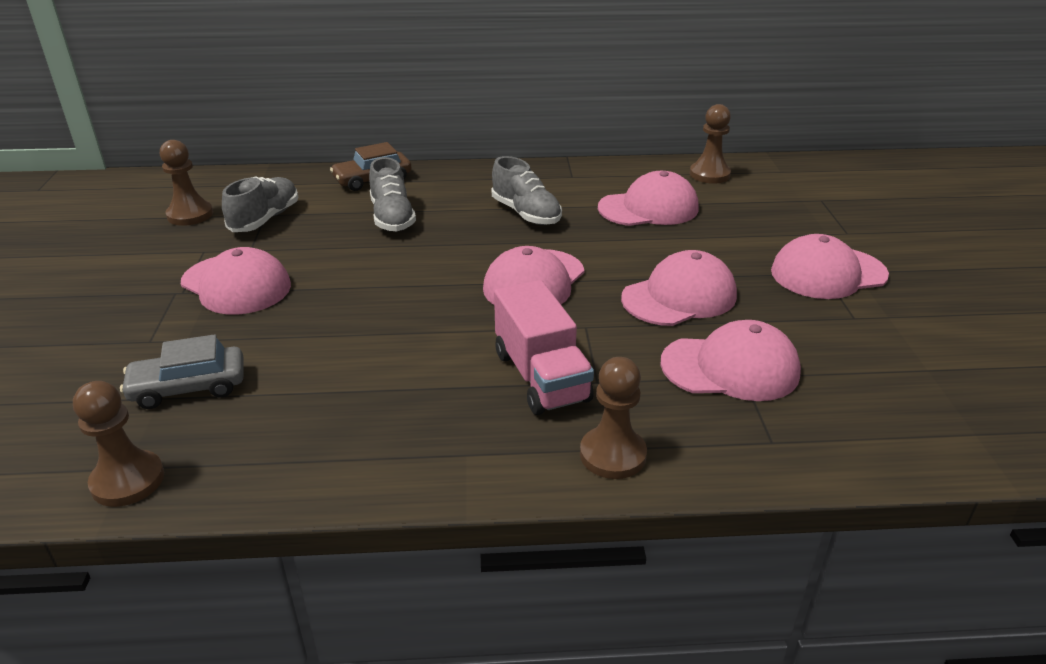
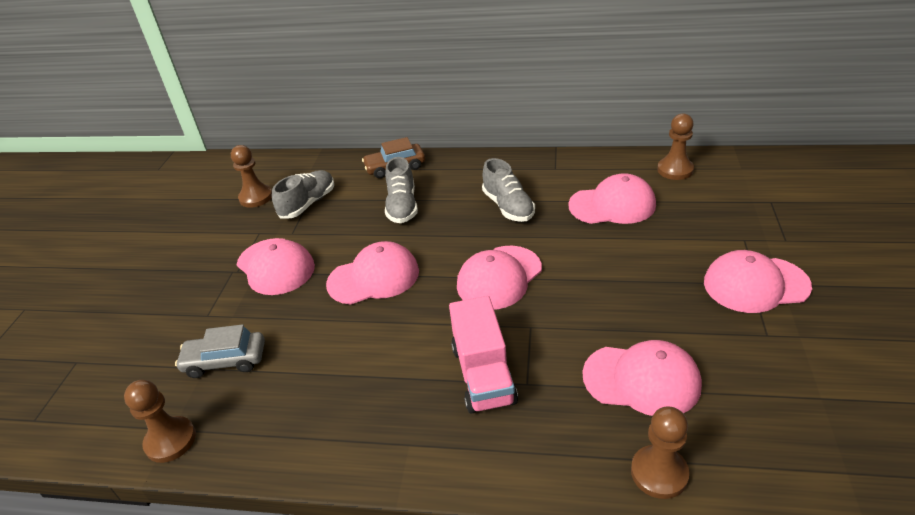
camera: 15 degrees right, 5 degrees up
brown pawn [580,357,647,479] -> brown pawn moved to [631,407,689,499]
pink cap [621,250,737,326] -> pink cap moved to [326,241,419,305]

